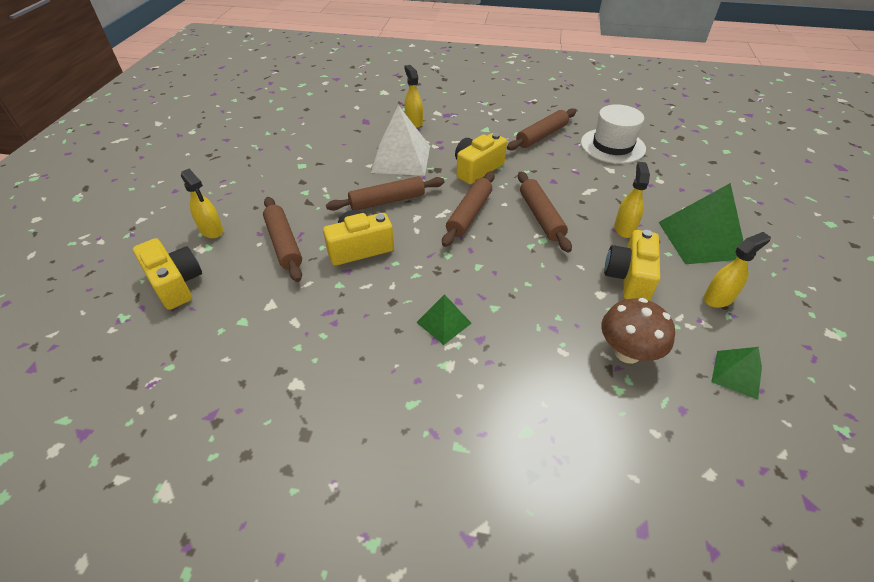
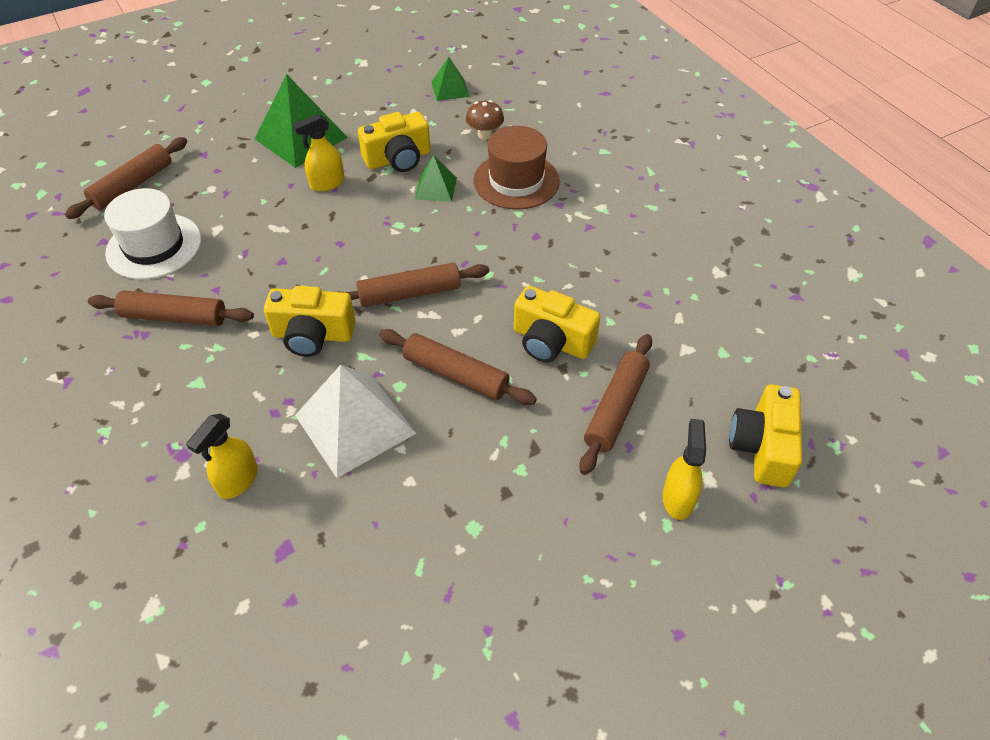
camera: 130 degrees left, 5 degrees up
green pyramid [416,294,471,345] -> green pyramid moved to [415,155,457,202]
brown rolling pin [518,172,572,253] -> brown rolling pin moved to [65,137,187,219]
brown mushroom [601,298,675,364] -> brown mushroom [466,100,504,140], size x0.66
yellow spray bottle [703,232,771,308] -> none
none -> brown hat [473,126,560,210]

